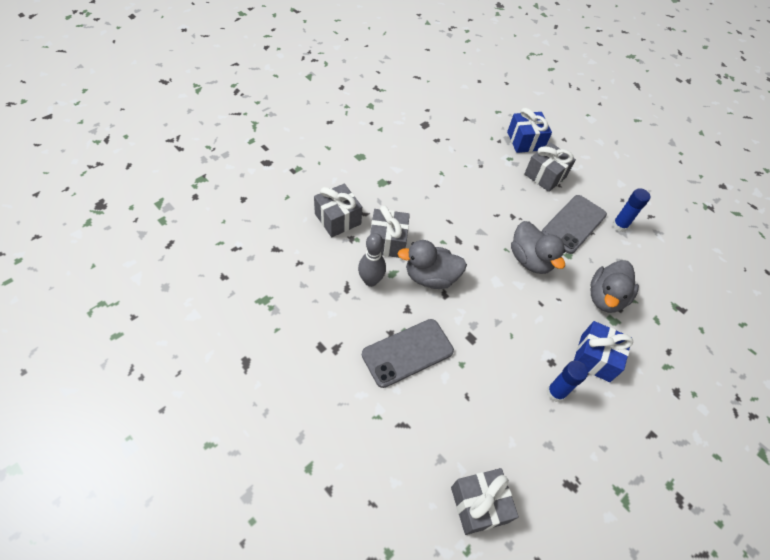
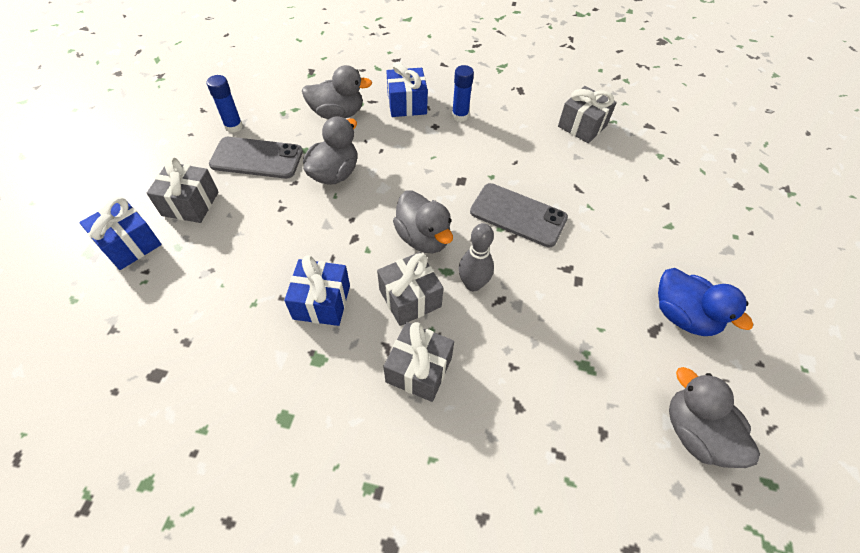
camera: 120 degrees left, 0 degrees up
none -> blue gift [284,255,350,326]
none -> blue duck [658,268,753,336]
none -> grey duck [669,367,760,468]

